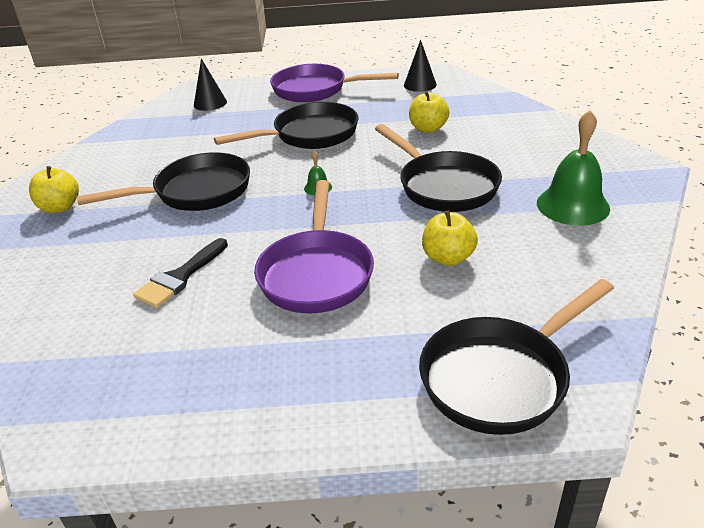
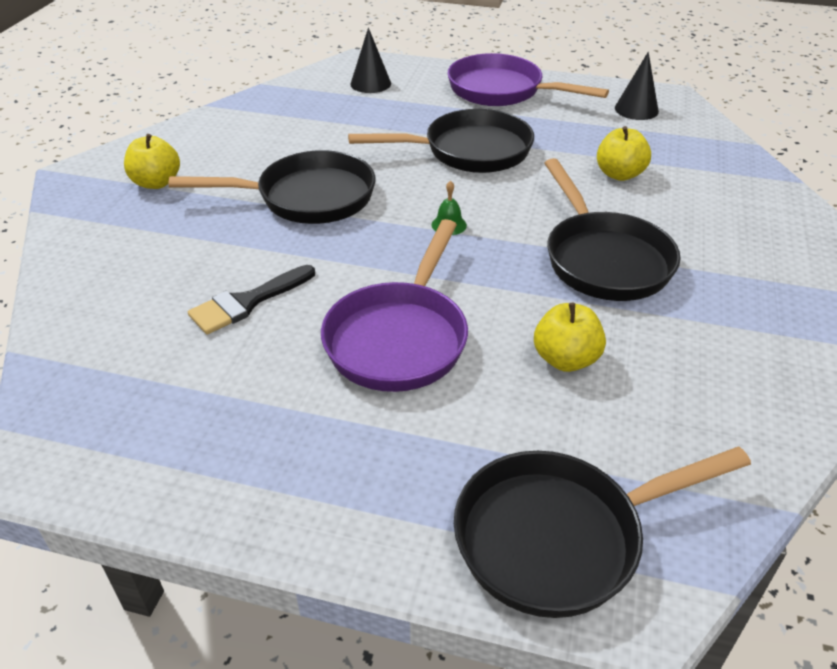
camera: 15 degrees right, 5 degrees up
green bell [537,110,610,226] -> none

